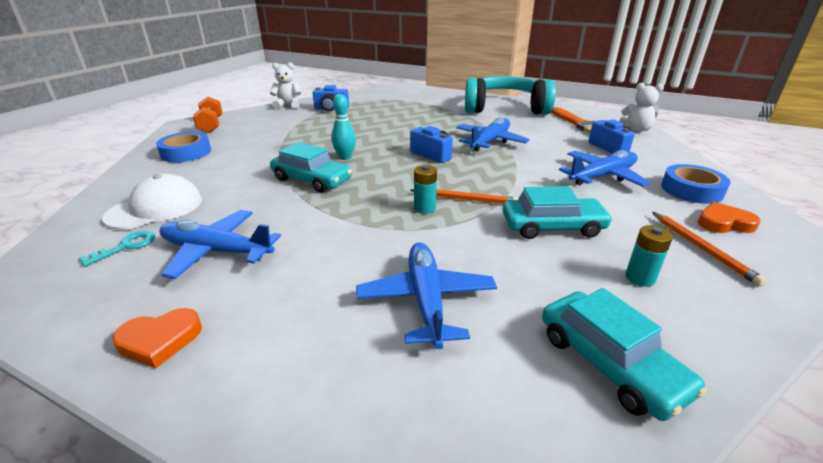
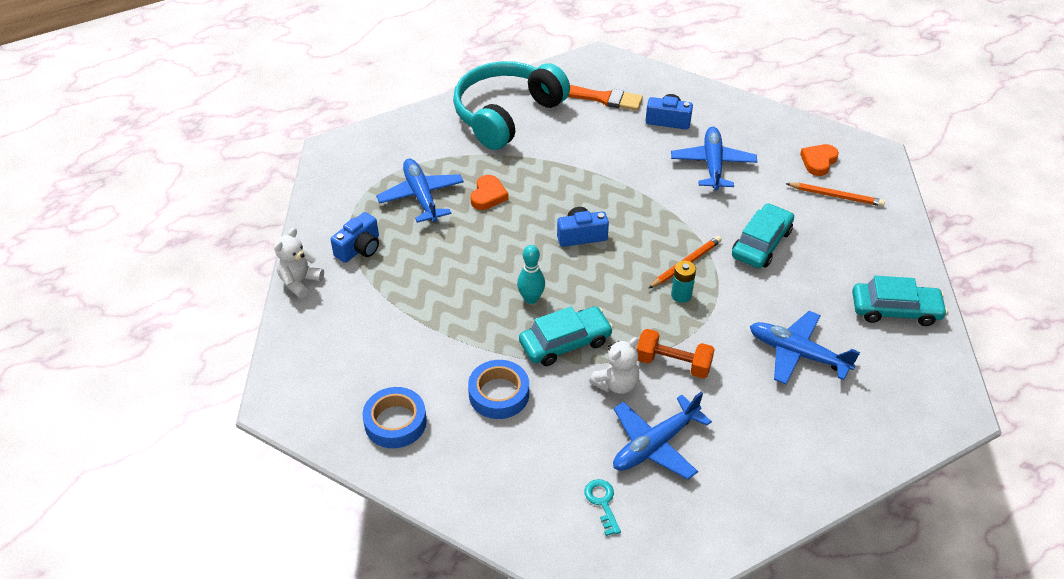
camera: 55 degrees left, 15 degrees up
white cap [102,174,202,230] -> none
orange heart [113,308,202,368] -> orange heart moved to [470,175,509,210]
orange dumbbell [193,96,222,133] -> orange dumbbell moved to [637,329,715,379]
blue plane [456,118,530,152] -> blue plane moved to [376,159,464,223]
white teddy bear [620,83,664,132] -> white teddy bear moved to [589,337,639,394]
turquoise battery [625,225,673,287] -> none
blue tape [661,164,730,204] -> blue tape moved to [468,360,529,419]

